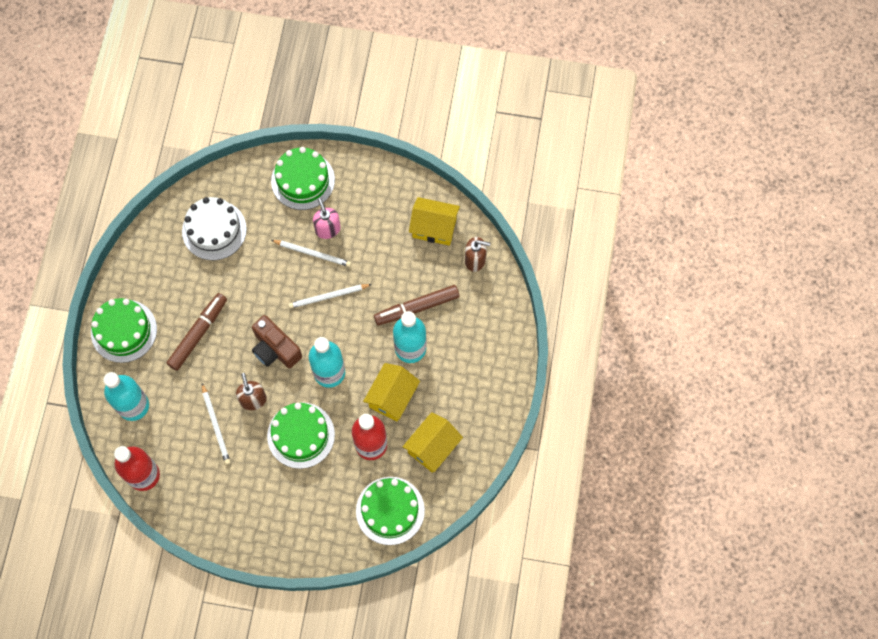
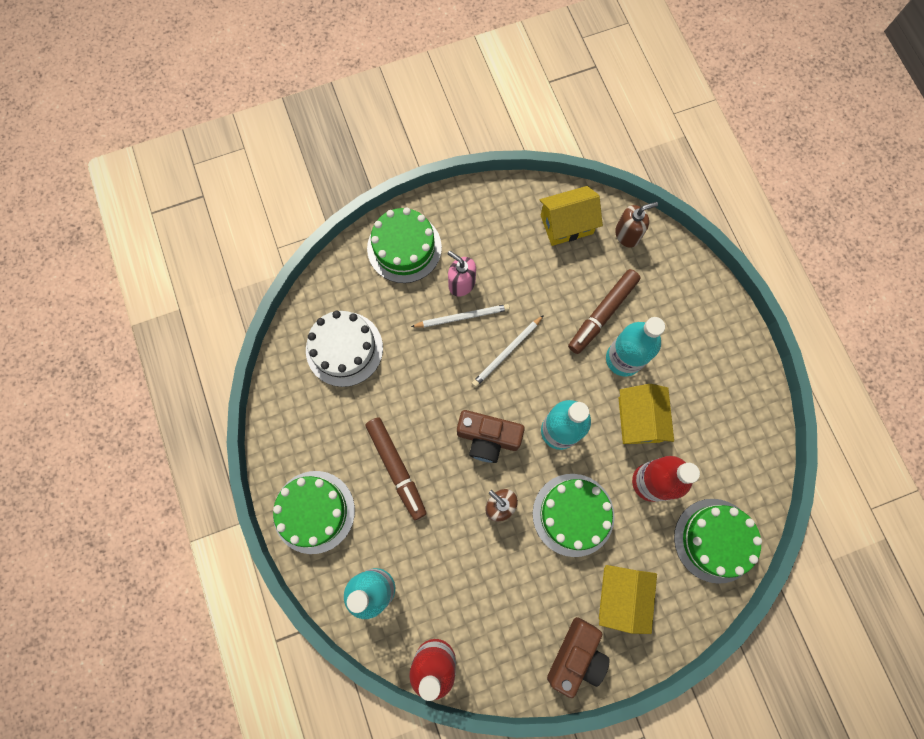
camera: 30 degrees left, 5 degrees up
brown marker [166,293,227,371] -> brown marker turned 150 degrees clockwise [365,417,427,520]
white pencil [202,383,231,465] -> none
yellow house [403,412,463,473] -> yellow house moved to [599,565,657,634]
none -> brown camera [547,617,610,698]

